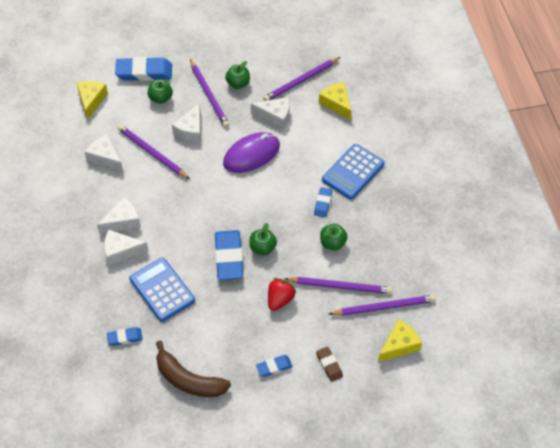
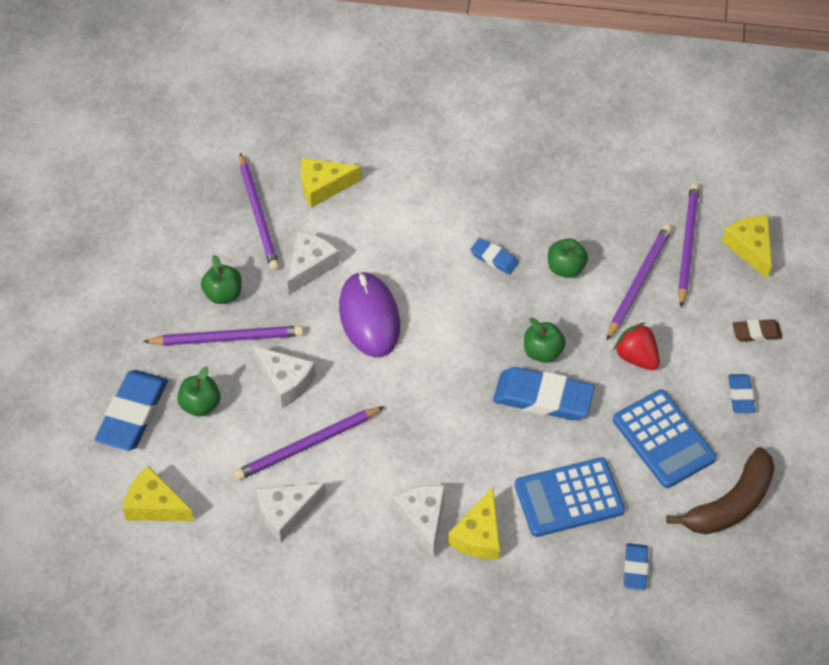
camera: 70 degrees left, 0 degrees up
white cheese [104,230,149,265] -> yellow cheese [448,487,500,560]
blue calculator [322,144,385,199] -> blue calculator moved to [613,390,716,488]

